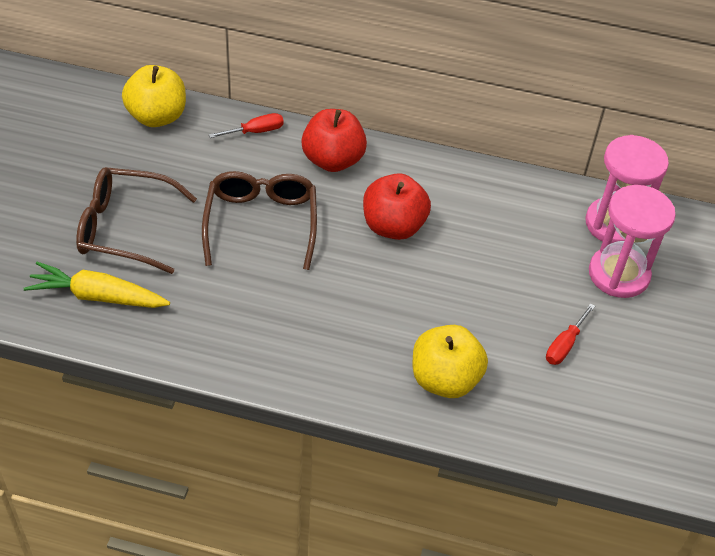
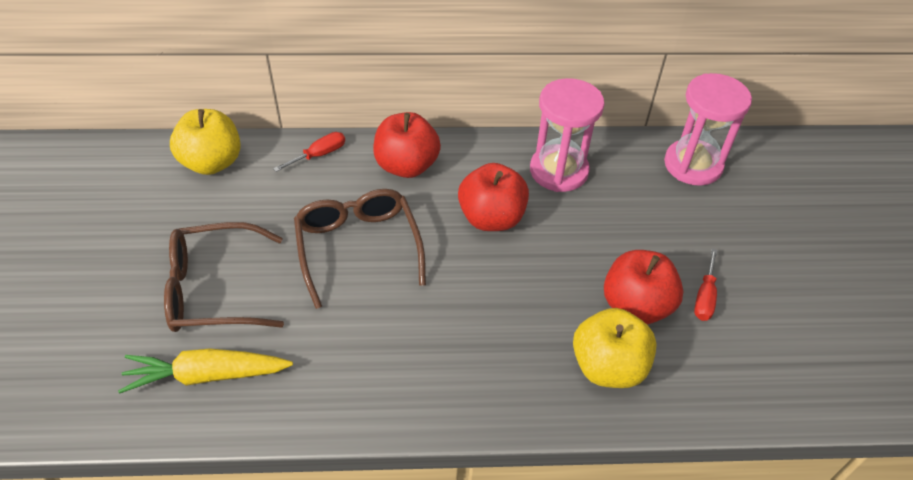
camera: 15 degrees left, 0 degrees up
pink hourglass [589,185,676,298] -> pink hourglass moved to [530,78,605,192]
none -> red apple [604,250,684,325]

